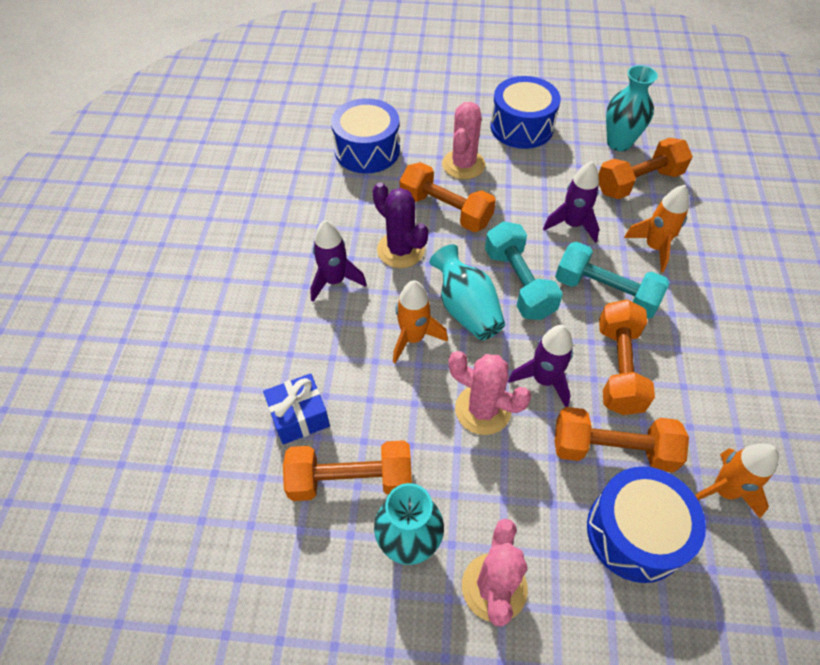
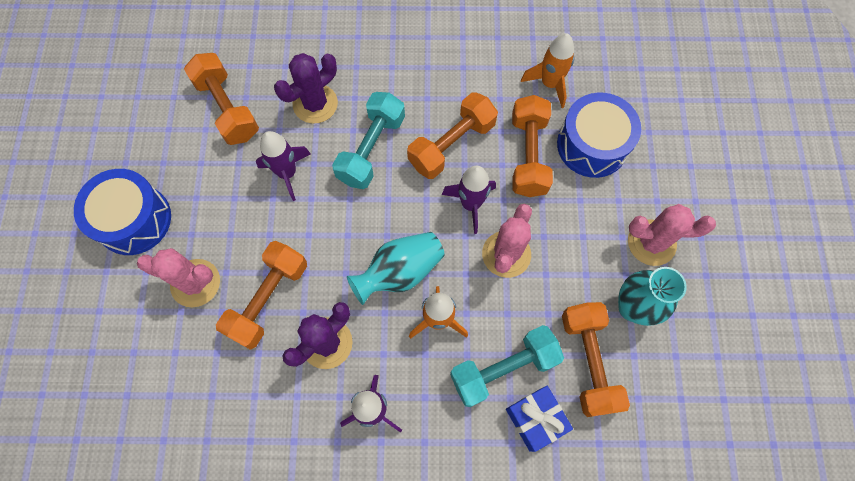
camera: 95 degrees left, 15 degrees up
blue drum [331,98,400,174] -> none
turquoise dumbbell [485,221,563,320] -> turquoise dumbbell moved to [450,325,564,407]
orange dumbbell [599,299,655,415] -> orange dumbbell turned 45 degrees counterclockwise [407,92,498,179]
turquoise vase [606,65,658,151] -> none
orange rocket [624,185,689,272] -> purple cactus [274,53,338,124]

